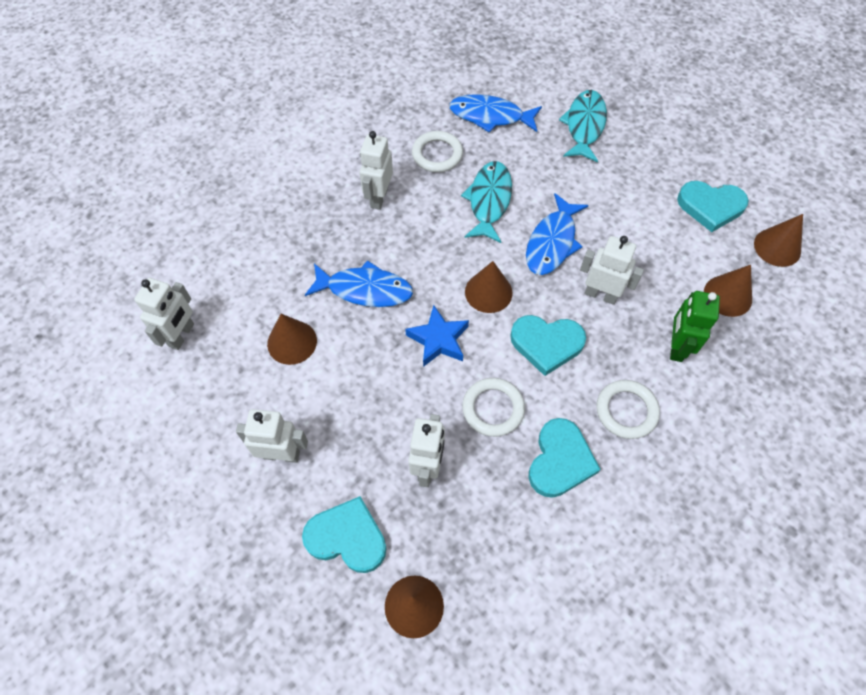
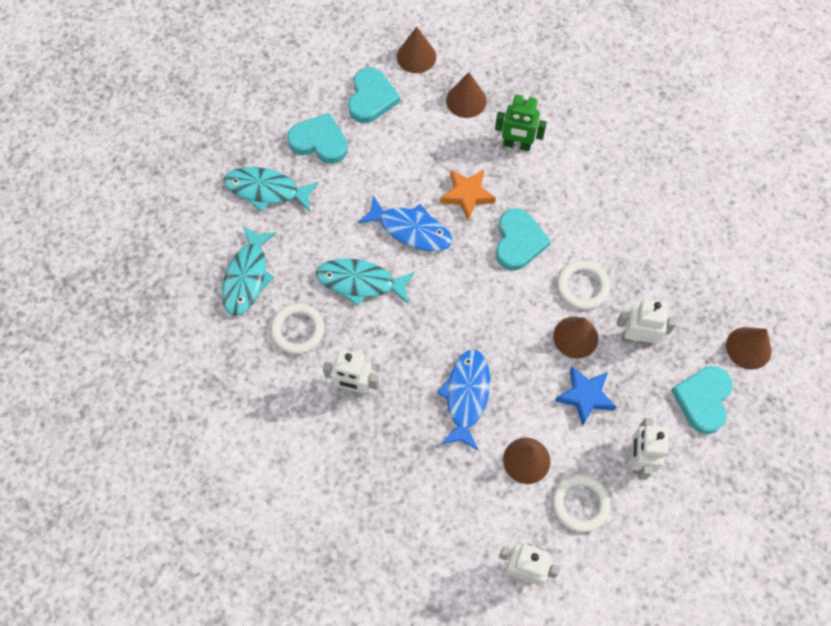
camera: 90 degrees left, 5 degrees up
blue star [405,305,469,367] -> blue star moved to [555,366,617,427]
blue fish [449,94,542,133] -> turquoise fish [222,226,276,316]
brown cone [465,261,513,313] -> brown cone moved to [553,316,598,359]
turquoise heart [529,418,601,498] -> turquoise heart moved to [287,113,348,164]
white robot [580,236,644,305] -> orange star [440,170,496,220]
white ring [597,380,660,439] -> white ring moved to [552,474,610,532]

